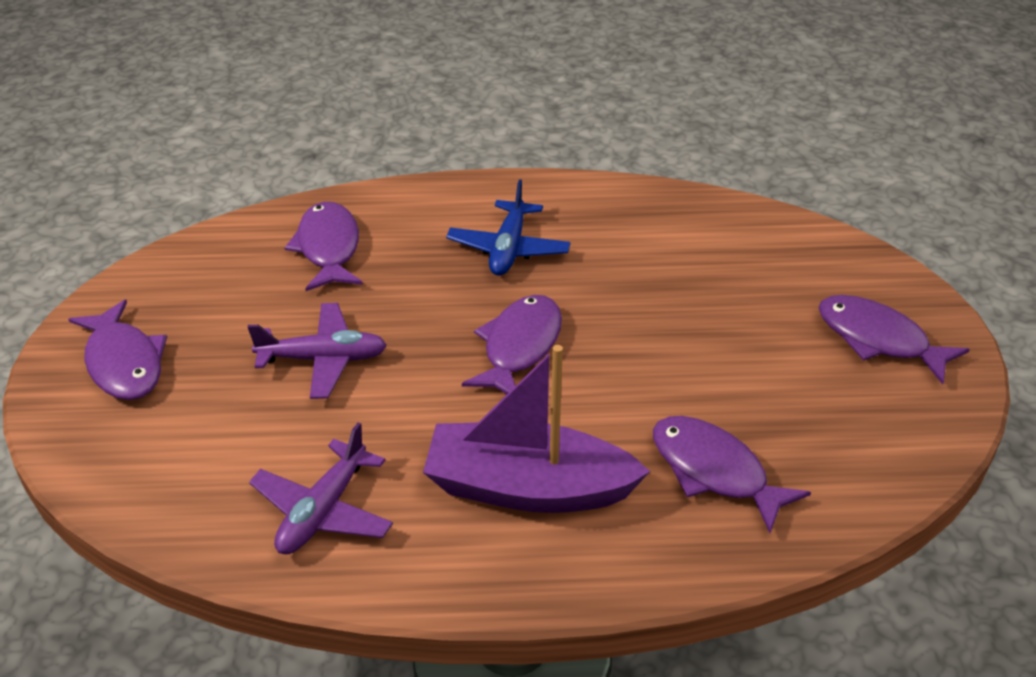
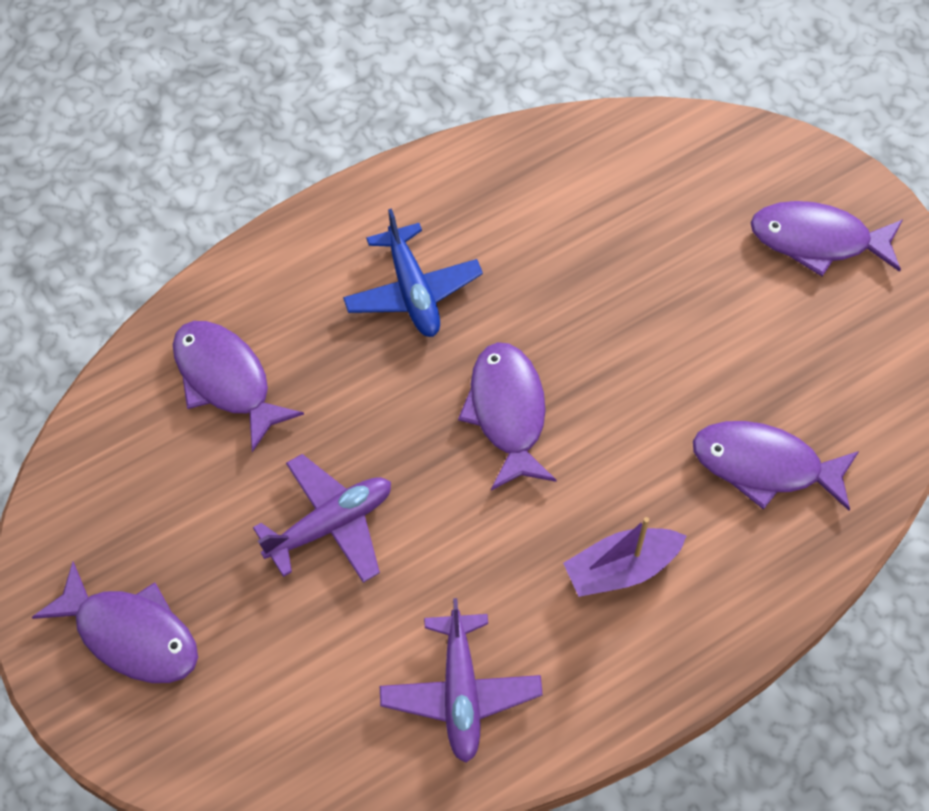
camera: 30 degrees left, 20 degrees up
purple boat [423,345,650,513] -> purple boat [563,517,687,597], size x0.58

